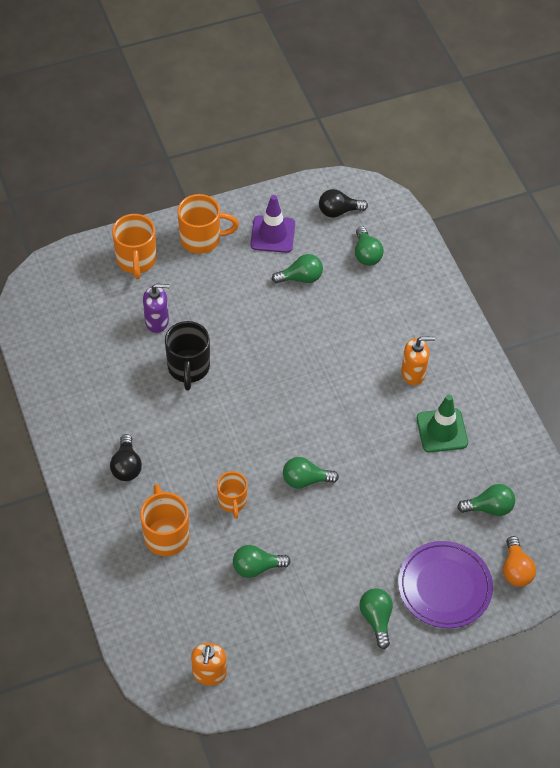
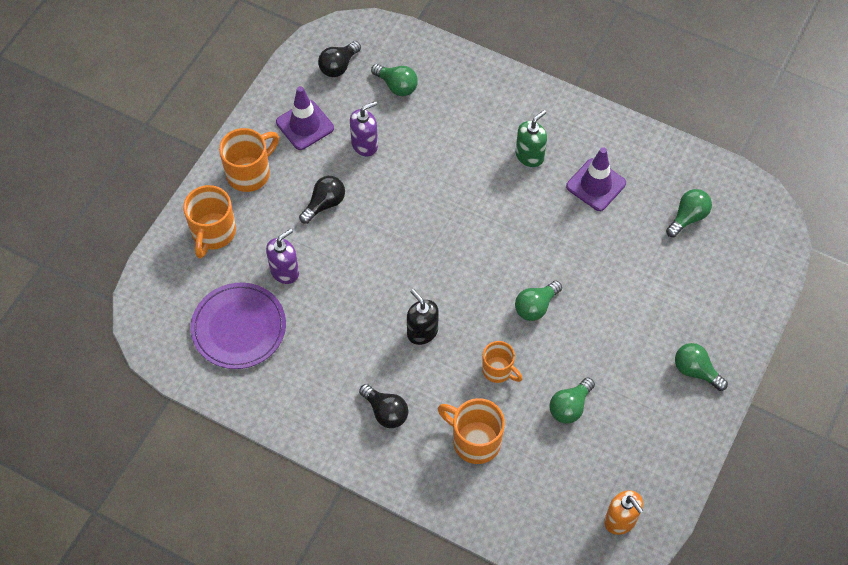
camera: 40 degrees left, 5 degrees up
orange mug [112,214,157,279] -> orange mug turned 60 degrees clockwise [183,185,236,259]
black mug [165,321,210,391] -> none
green light bulb [272,254,323,284] -> purple soap dispenser [350,101,378,157]
purple plate [398,541,493,628] -> purple plate moved to [190,283,286,369]
orange soap dispenser [401,336,435,385] -> green soap dispenser [516,110,547,167]
green traffic cone [417,395,468,453] -> purple traffic cone [566,147,626,211]
orange light bulb [503,536,536,587] -> none
none -> black light bulb [299,176,345,224]
none -> black soap dispenser [407,289,439,345]

